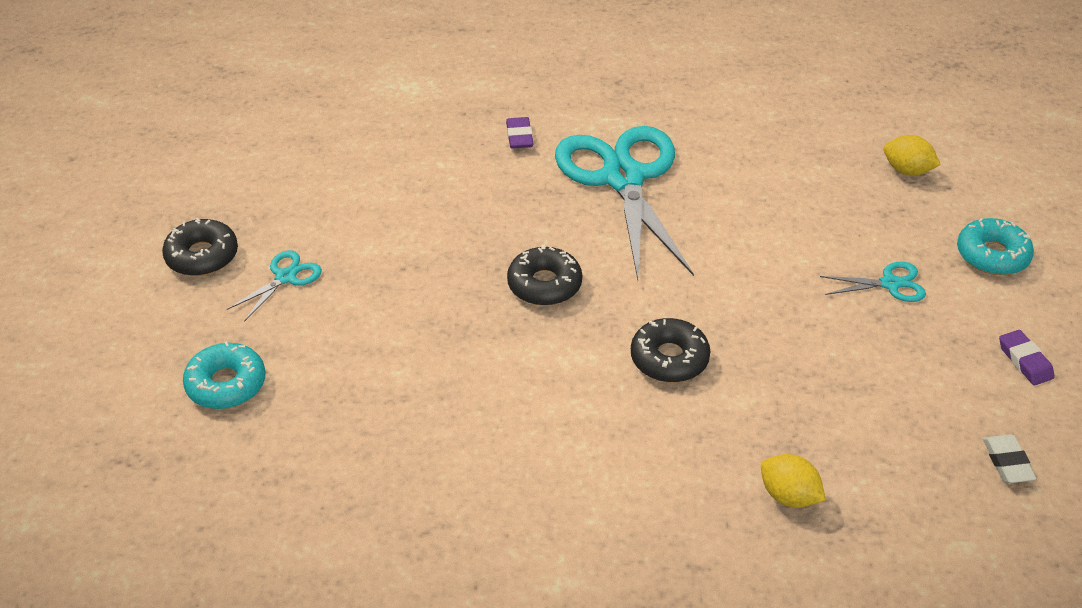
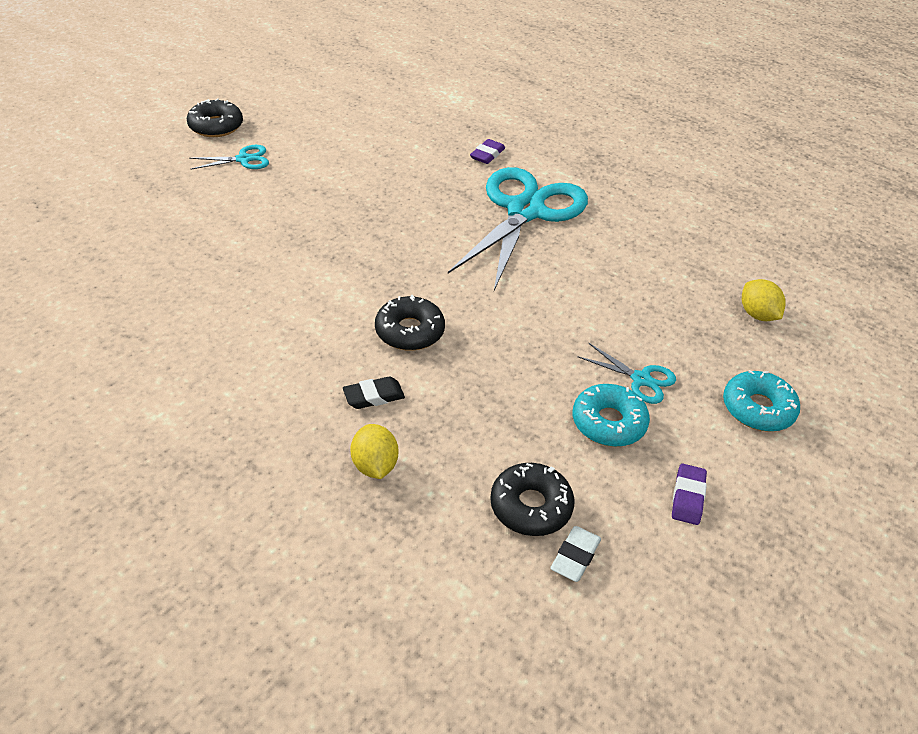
camera: 35 degrees right, 0 degrees up
turquoise donut [183,341,266,409] -> turquoise donut moved to [573,384,650,447]
black donut [507,245,582,306] -> black donut moved to [490,463,575,536]
none -> black eraser [343,376,405,409]

